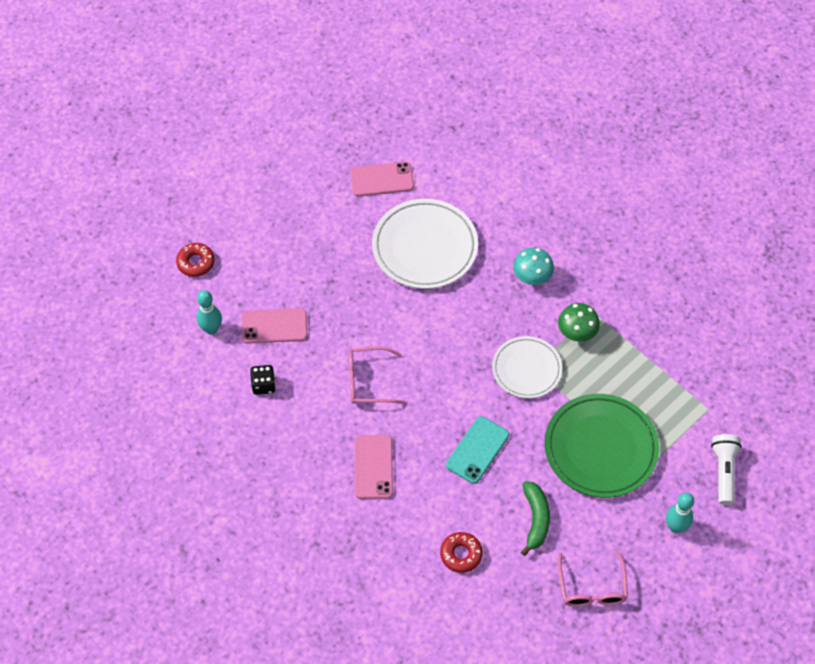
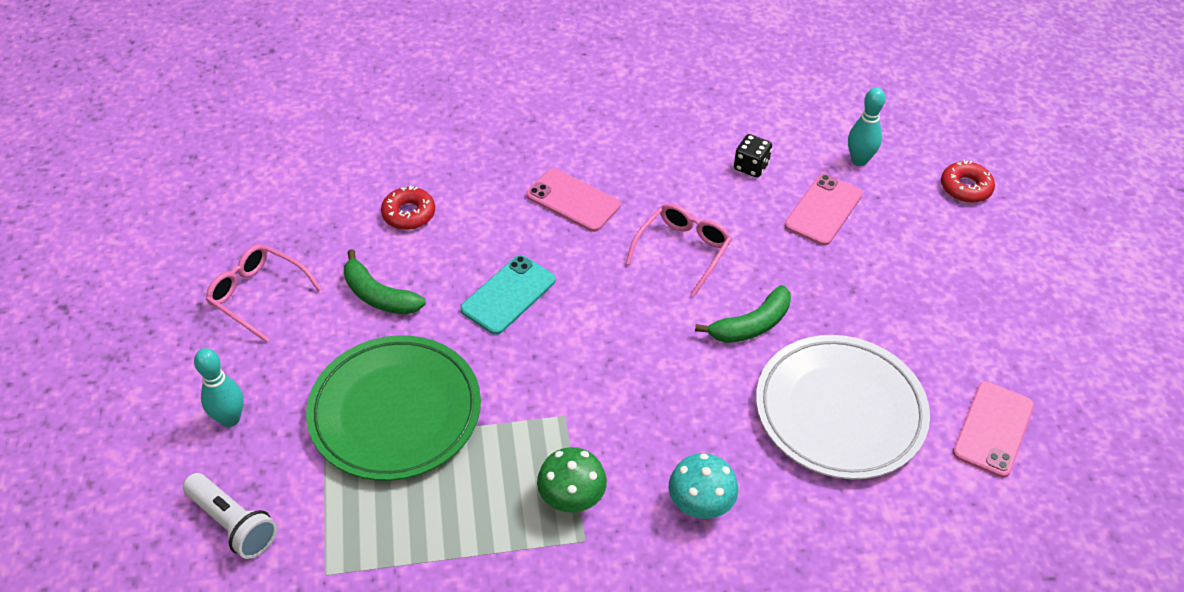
camera: 125 degrees right, 10 degrees down
turquoise phone [446,416,509,484] -> turquoise phone turned 60 degrees clockwise [460,255,556,335]
white plate [492,336,562,398] -> none
none -> green banana [695,285,791,343]

